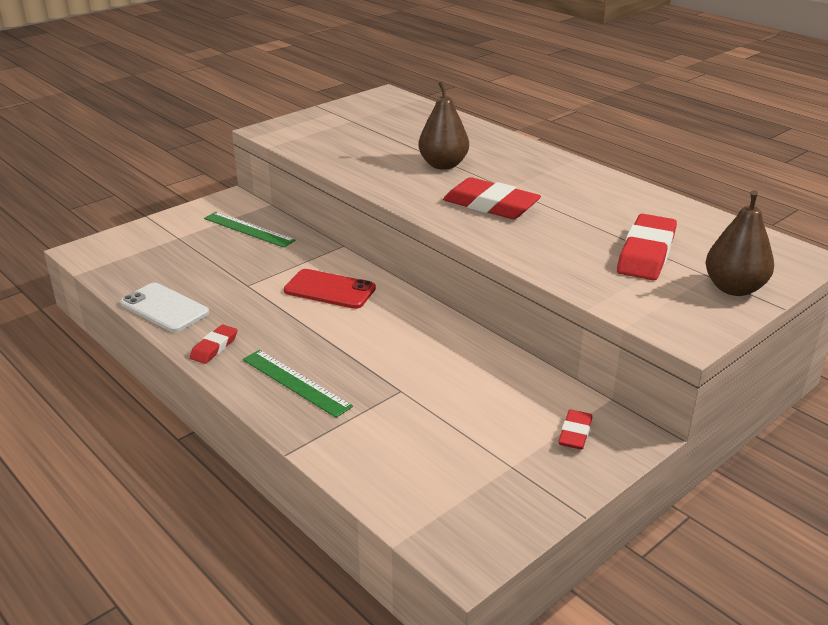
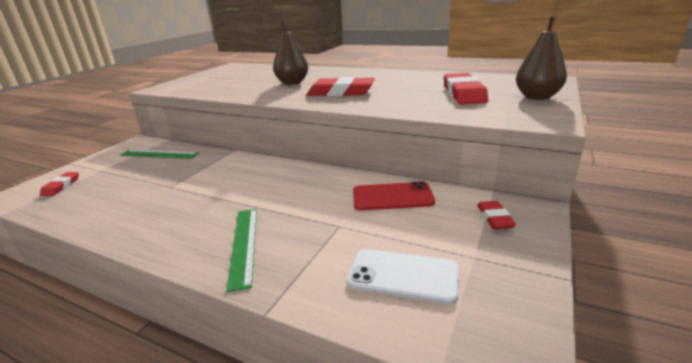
camera: 20 degrees left, 5 degrees down
white phone [120,283,209,332] -> white phone moved to [347,249,459,305]
red eraser [190,325,237,364] -> red eraser moved to [40,172,79,196]
green ruler [243,350,353,418] -> green ruler turned 60 degrees clockwise [226,209,257,292]
red phone [284,269,376,309] -> red phone moved to [353,181,435,210]

